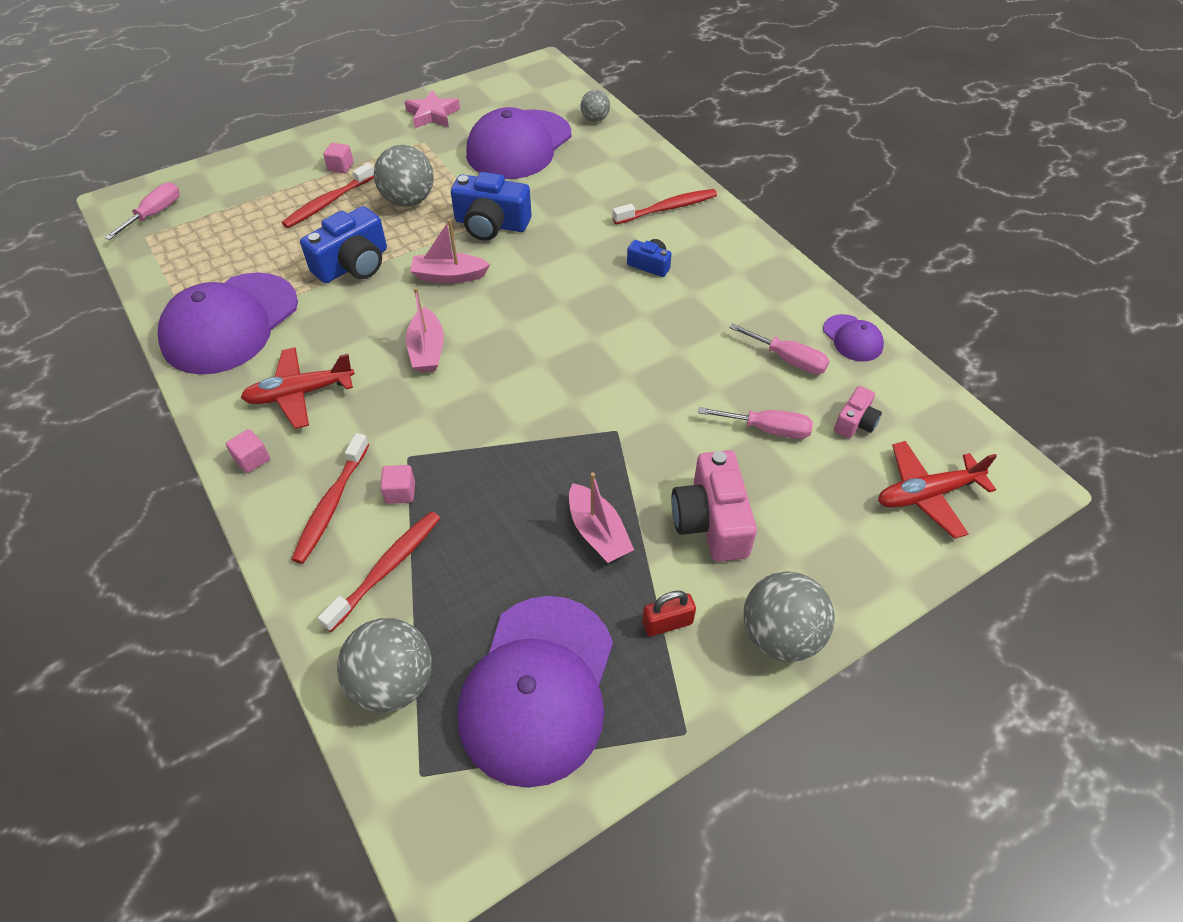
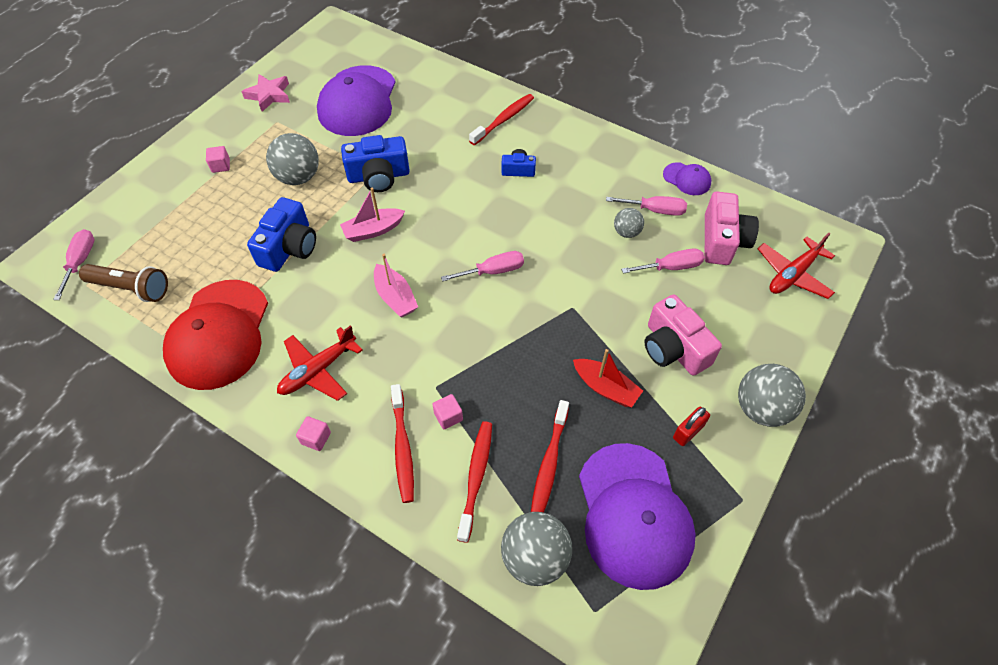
camera: 25 degrees left, 5 degrees up
purple cap [158,273,298,375] -> red cap [163,280,268,390]
red toothbrush [282,163,374,228] -> red toothbrush moved to [531,400,569,513]
pink boat [569,473,634,563] -> red boat [573,349,643,407]
grey ball [580,90,610,122] -> grey ball moved to [614,208,644,238]
pink camera [834,386,882,438] -> pink camera [705,192,759,265], size x1.84
none -> brown flashlight [79,264,168,302]
none -> pink screwdriver [441,251,524,281]

